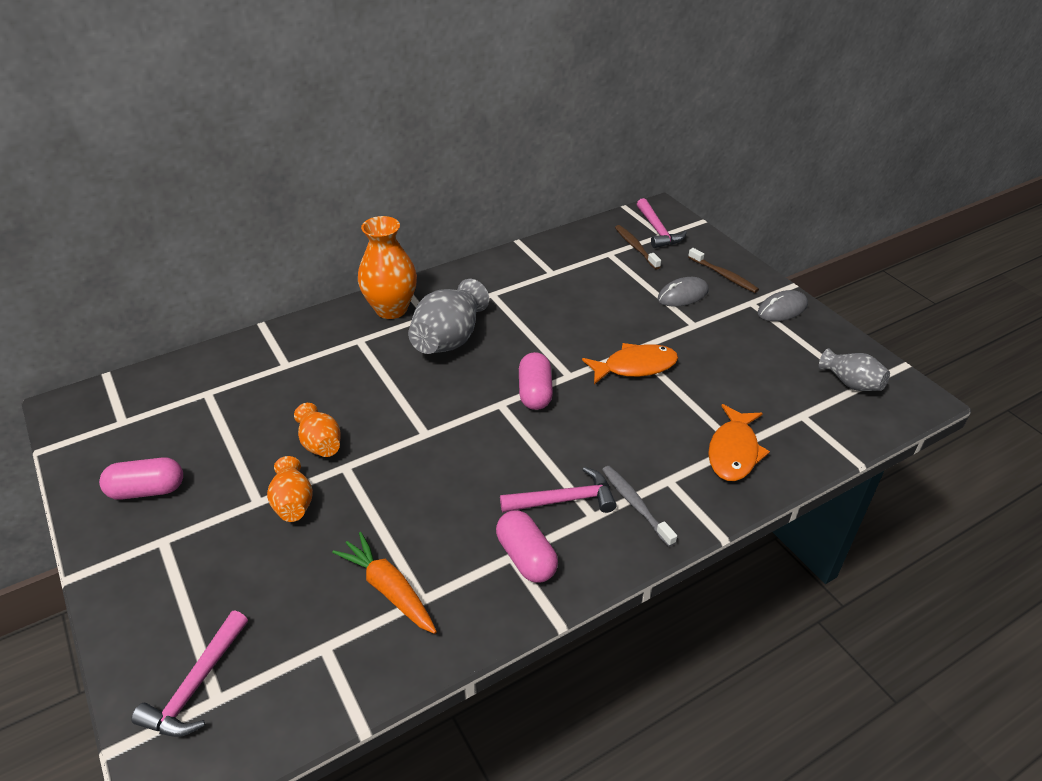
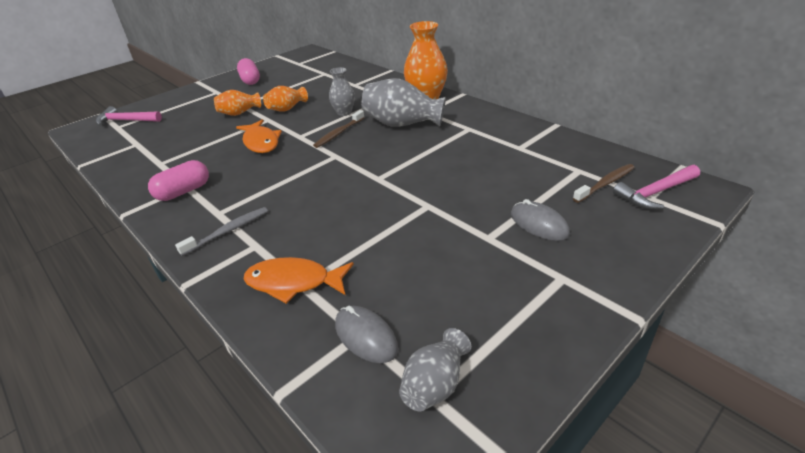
camera: 80 degrees right, 5 degrees down
orange carrot [332,532,437,634] -> none
pink hammer [500,467,617,513] -> none
pink capsule [519,352,553,410] -> none
orange fish [582,343,678,384] -> orange fish moved to [236,119,282,153]
brown toothbrush [688,248,759,293] -> brown toothbrush moved to [313,110,365,148]
grey mouse [758,290,808,321] -> grey mouse moved to [335,306,398,363]
none -> grey vase [329,67,355,116]

